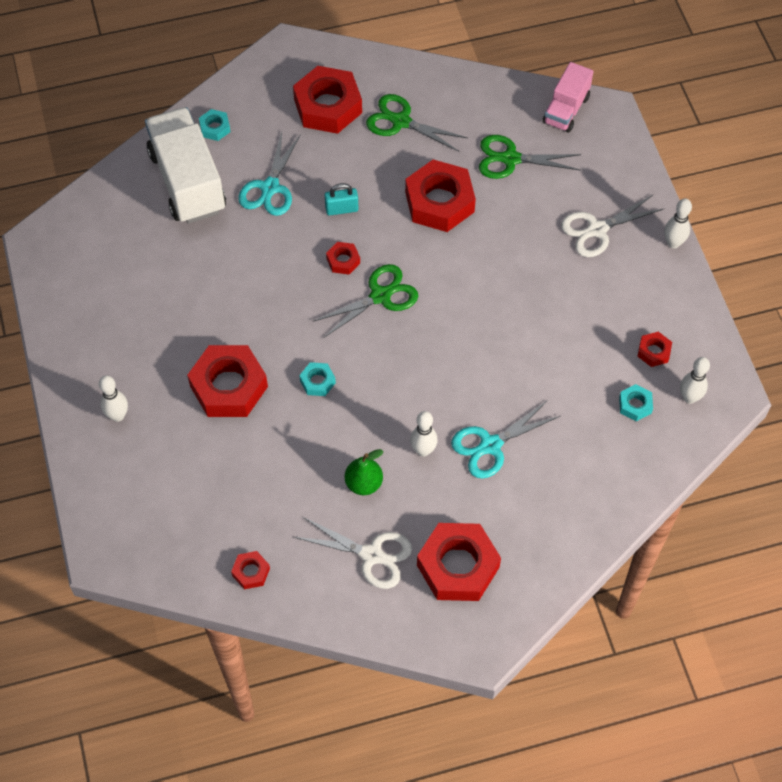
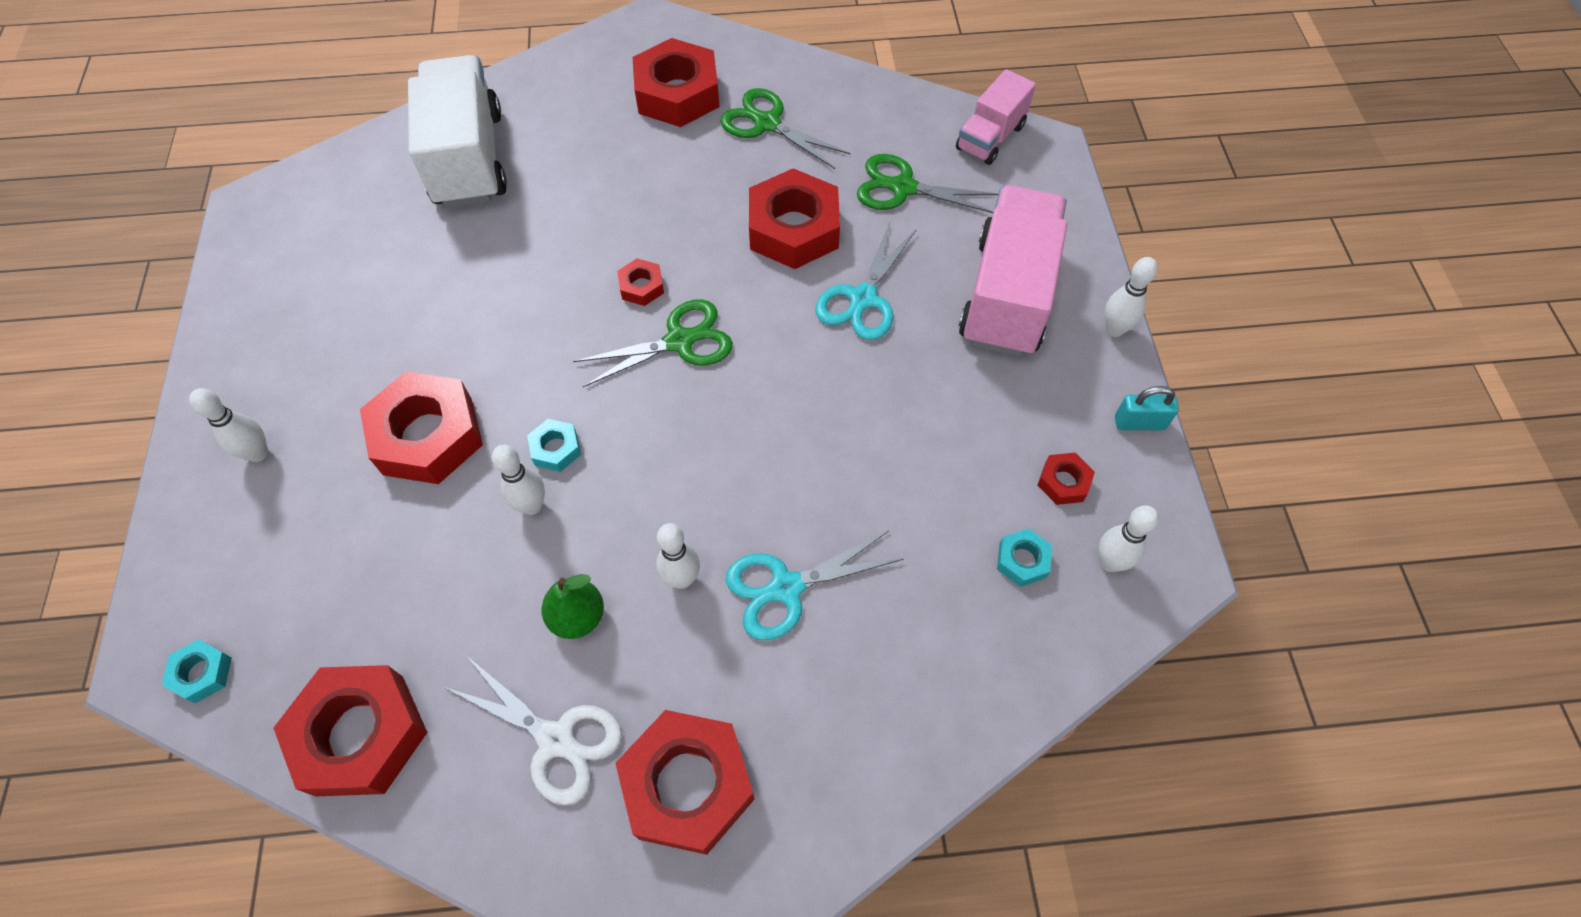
camera: 10 degrees right, 0 degrees up
turquoise nut [199,109,230,141] -> turquoise nut moved to [162,639,232,703]
red nut [231,551,270,589] -> red nut [273,665,428,796], size x2.17
turquoise scissors [238,132,301,216] -> turquoise scissors moved to [815,223,917,340]
turquoise padlock [325,183,358,216] -> turquoise padlock moved to [1115,386,1179,430]
white scissors [561,195,663,257] -> pink truck [959,185,1067,357]
none -> white bowling pin [492,445,545,515]

